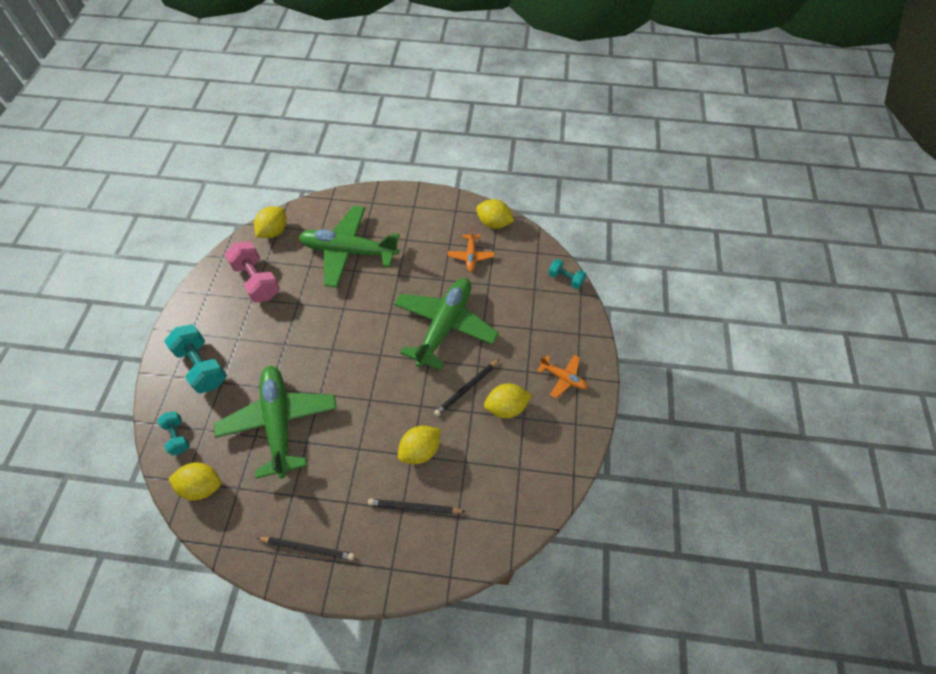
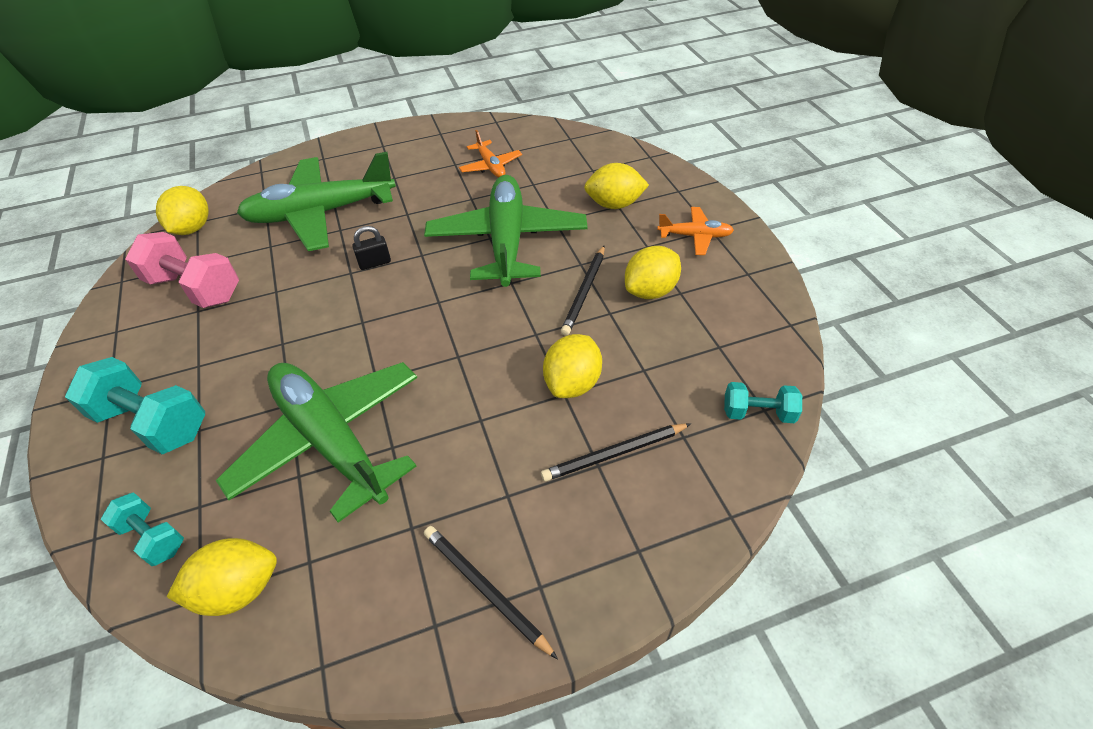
camera: 25 degrees left, 10 degrees down
black pencil [257,537,354,561] -> black pencil turned 120 degrees counterclockwise [424,526,558,659]
yellow lemon [476,199,514,229] -> yellow lemon moved to [584,163,649,209]
turquoise dumbbell [548,259,587,289] -> turquoise dumbbell moved to [724,382,802,423]
none -> black padlock [352,226,391,270]

